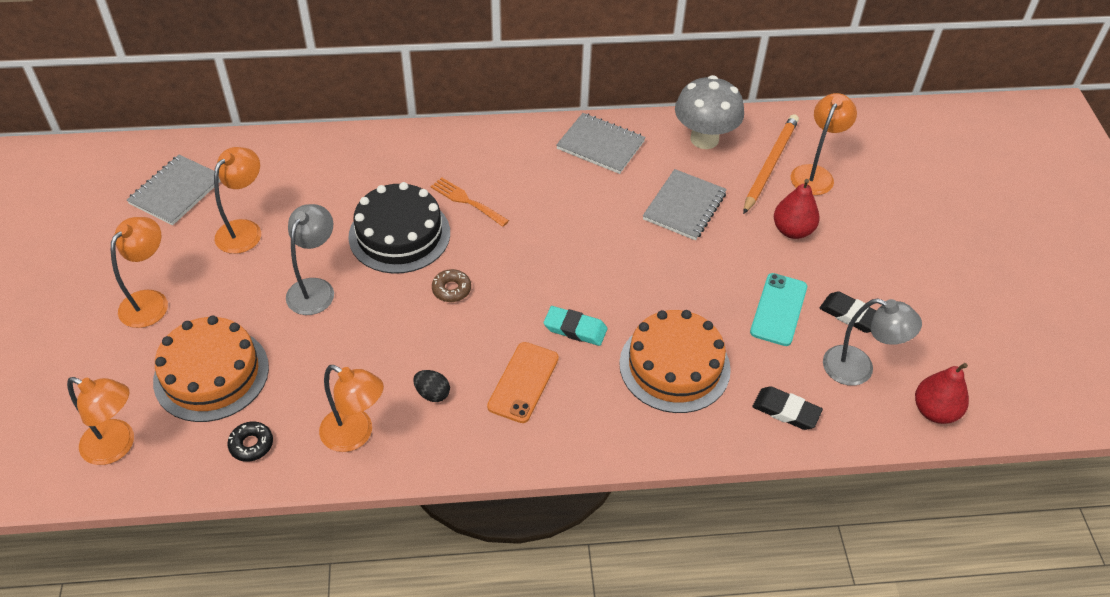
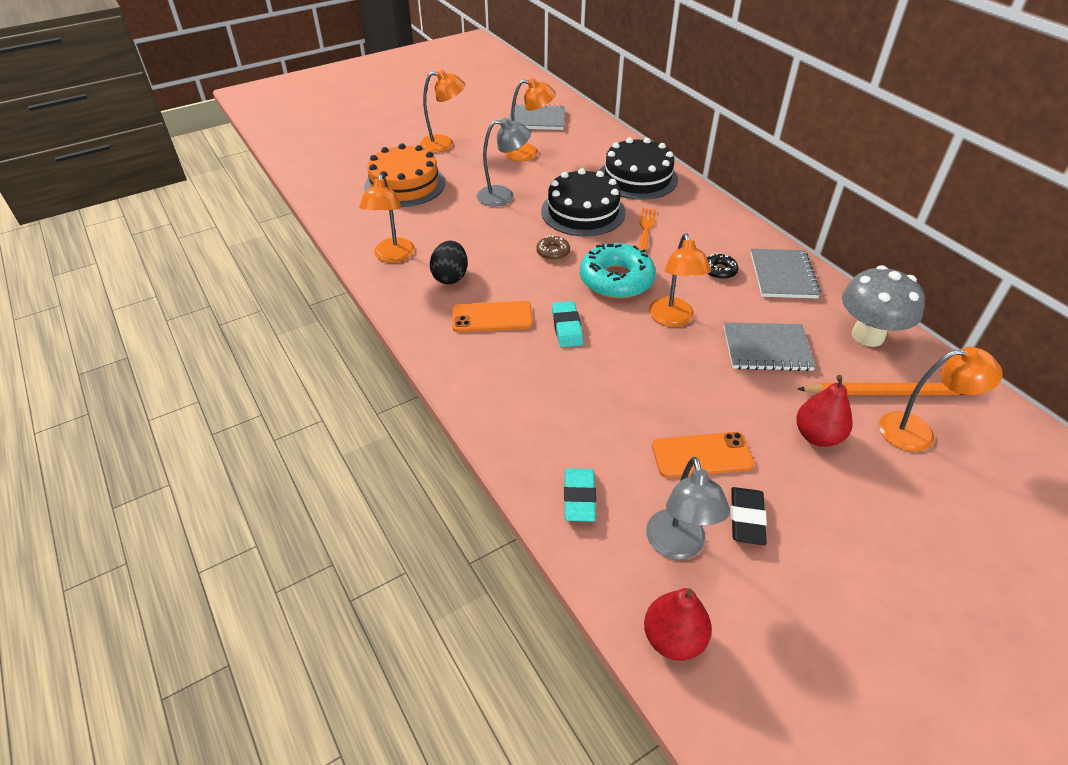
camera: 65 degrees right, 5 degrees down
orange lamp [67,377,134,465] -> orange lamp moved to [649,233,711,327]
black donut [227,422,273,462] -> black donut moved to [707,253,738,279]
black egg [413,370,450,402] -> black egg [430,241,468,284], size x1.53
orange cake [619,310,731,413] -> none
turquoise phone [750,273,807,346] -> orange phone [652,432,755,478]
black eraser [753,386,823,430] -> turquoise eraser [564,468,596,522]
none -> turquoise donut [580,243,656,299]
none -> black cake [600,138,678,200]

